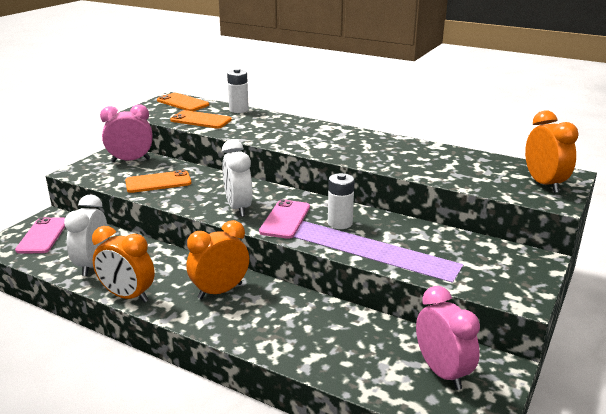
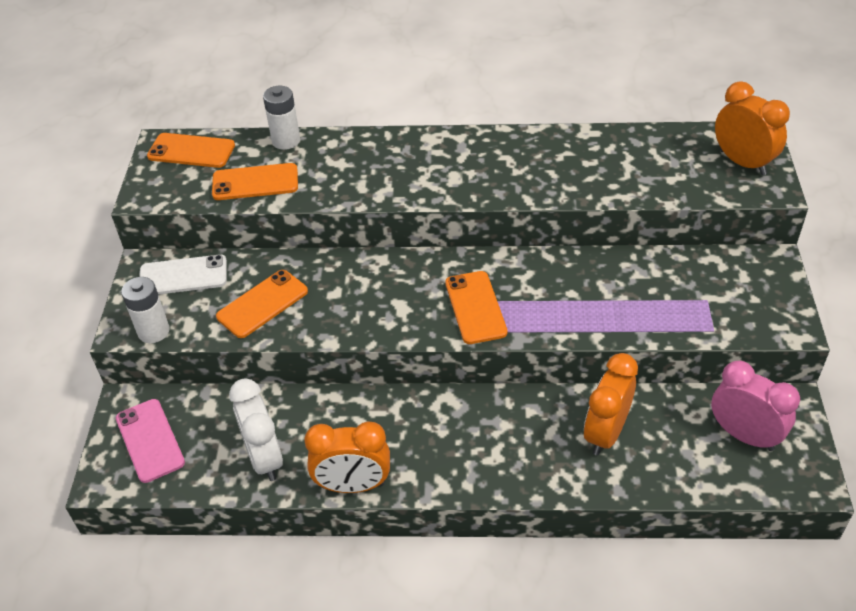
camera: 25 degrees left, 20 degrees up
pink clock [100,105,153,162] -> white phone [139,255,227,295]
orange clock [186,220,249,299] -> orange clock moved to [584,353,638,456]
white clock [222,139,253,217] -> none
pink phone [259,199,310,239] -> orange phone [445,271,508,344]
white battery [328,173,354,229] -> white battery moved to [121,277,170,343]

